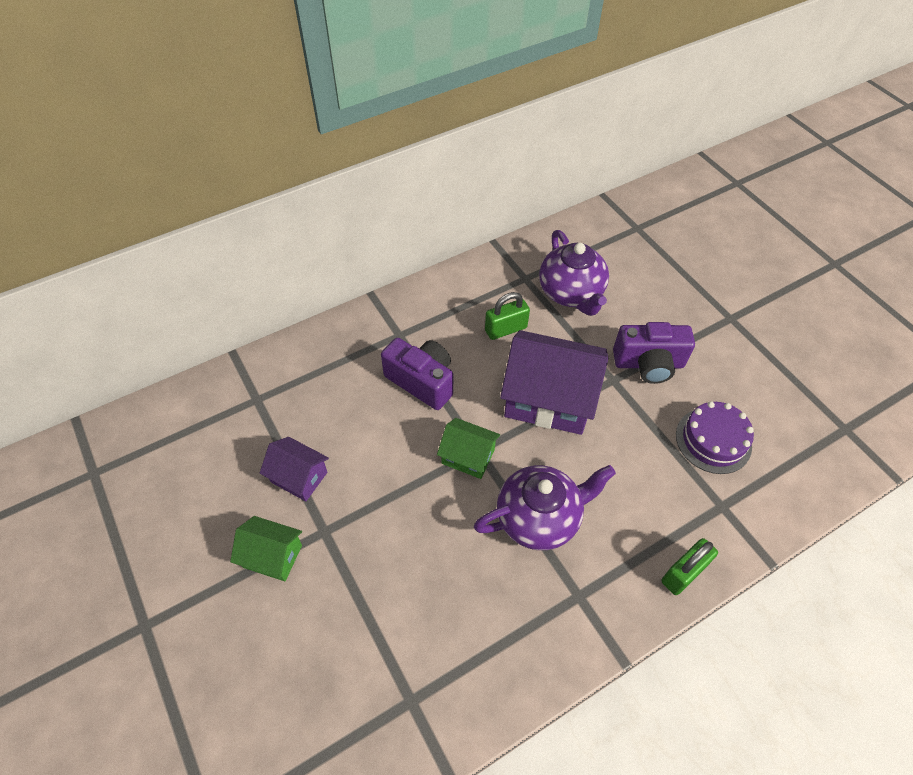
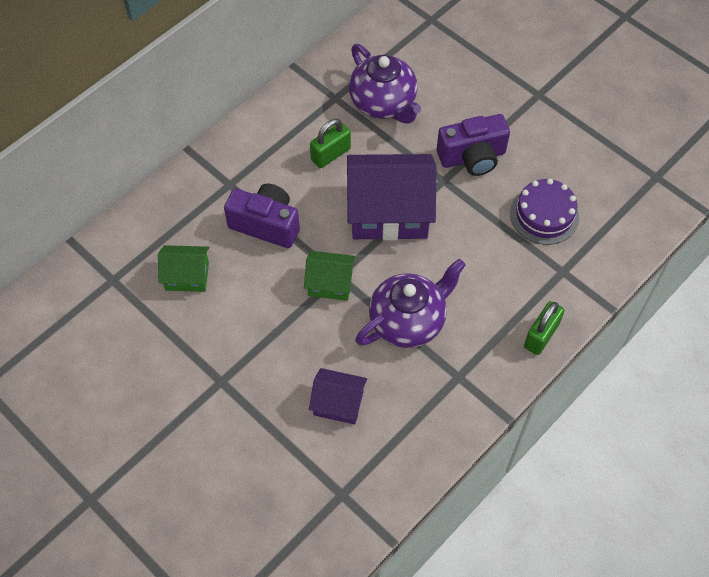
camera: 15 degrees left, 5 degrees up
green house [230,516,302,581] -> green house moved to [158,245,209,292]
purple house [260,437,329,501] -> purple house moved to [309,368,367,425]

